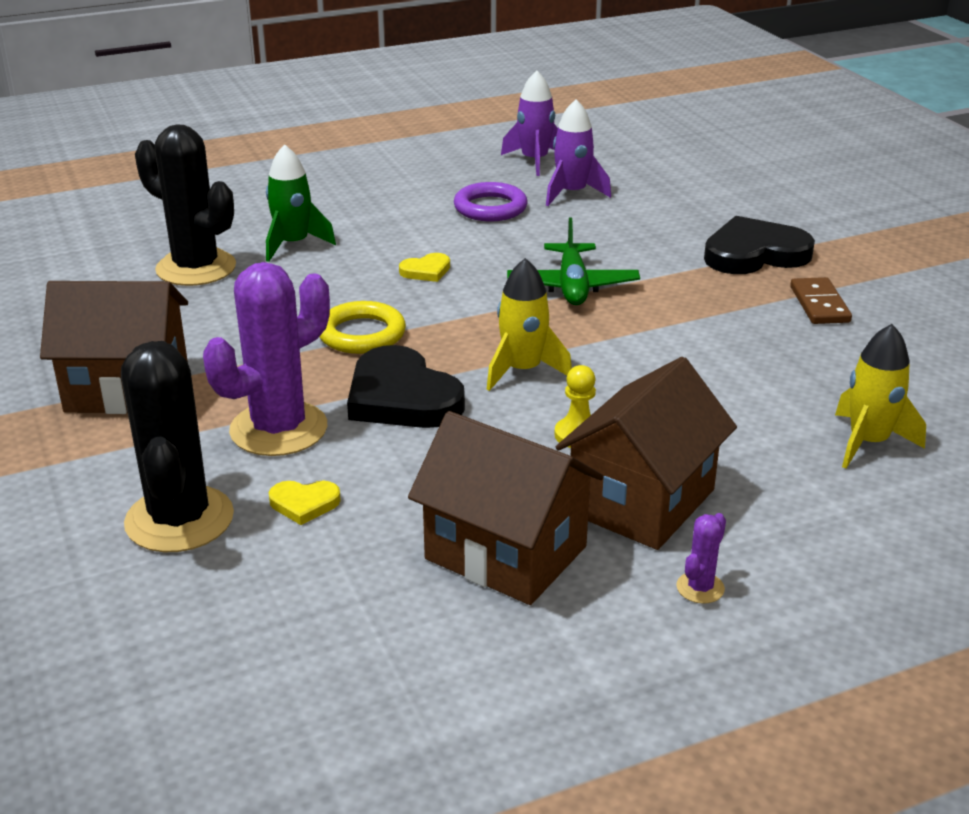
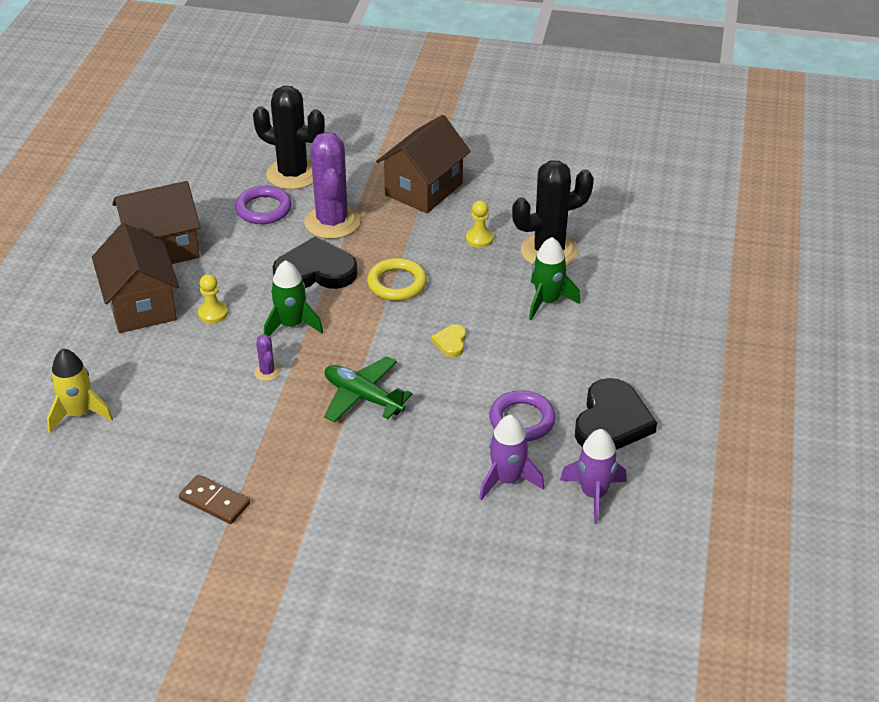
camera: 125 degrees right, 10 degrees up
yellow heart [269,481,341,525] -> purple ring [235,186,292,224]
yellow rocket [487,258,572,391] -> green rocket [264,260,323,336]
purple cactus [676,513,726,604] -> purple cactus moved to [254,334,281,381]
black heart [704,216,815,274] -> black heart moved to [575,378,657,450]
none -> yellow pawn [466,200,493,248]

